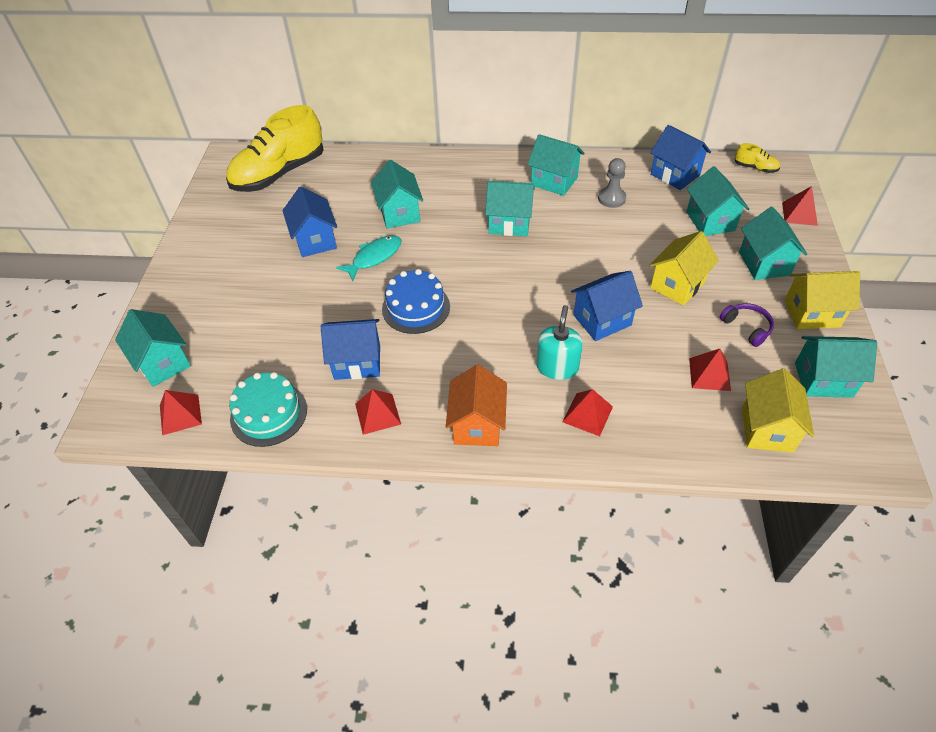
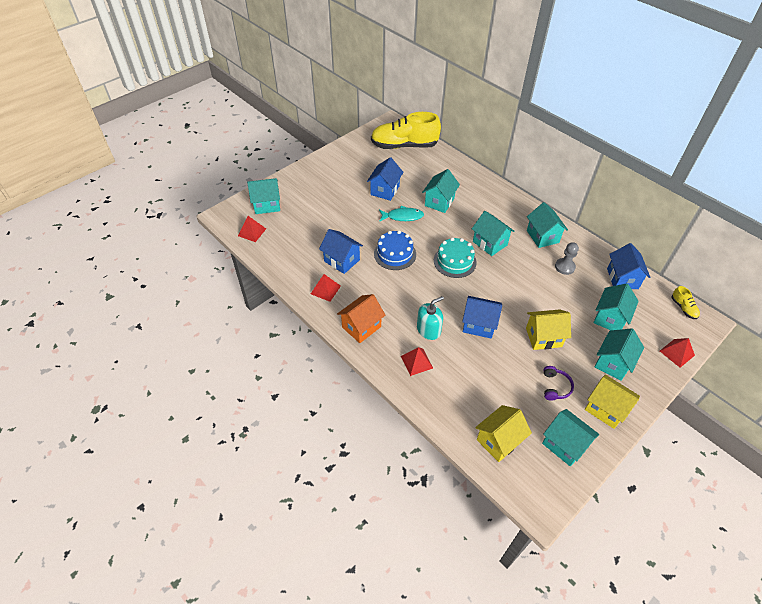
camera: 40 degrees right, 0 degrees up
turquoise house [115,309,191,387] -> turquoise house turned 75 degrees clockwise [247,178,280,214]
turquoise cake [229,372,307,447] -> turquoise cake moved to [434,237,477,278]
red pyramid [689,349,731,391] -> none

